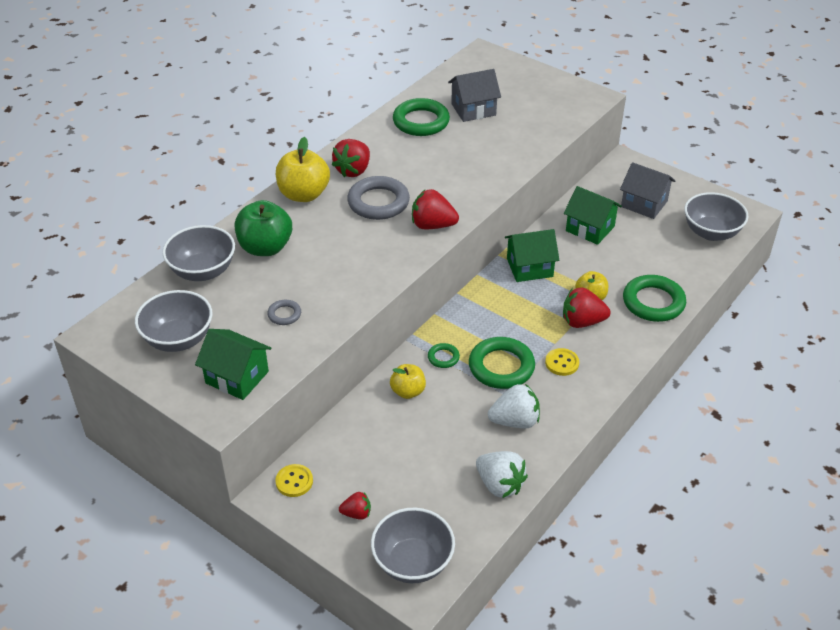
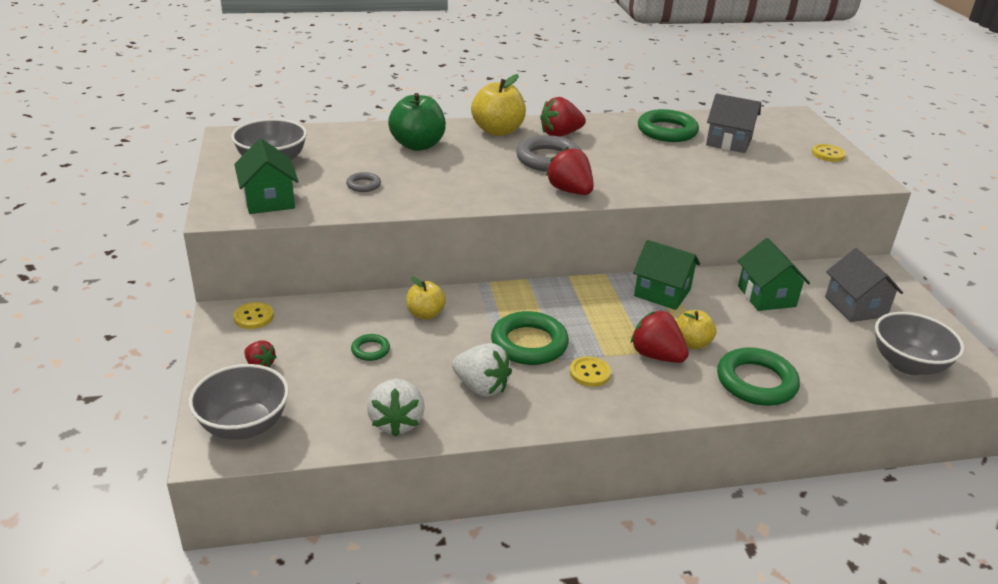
camera: 40 degrees right, 10 degrees down
grey bowl [162,225,235,281] -> none
green ring [428,343,460,368] -> green ring moved to [351,334,390,361]
none -> yellow button [812,144,846,162]

